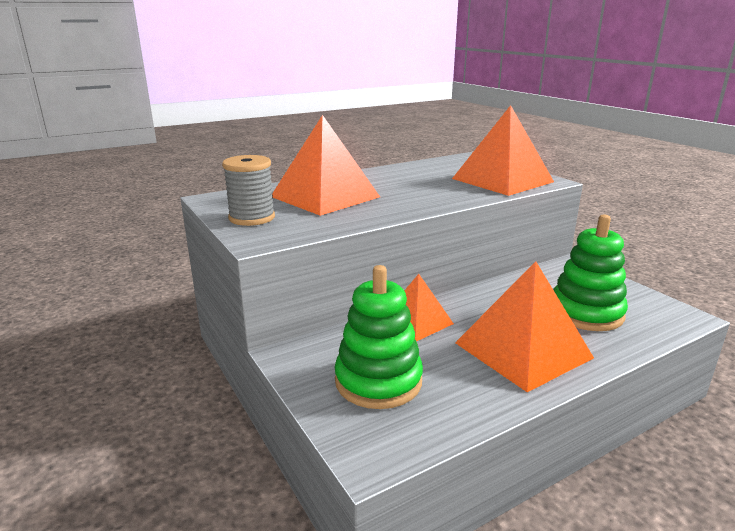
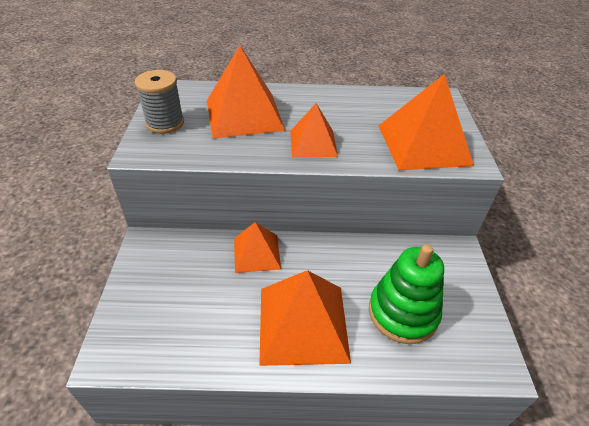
camera: 30 degrees right, 20 degrees up
green stacking toy [335,265,423,409] -> none
none -> orange pyramid [290,103,338,157]

